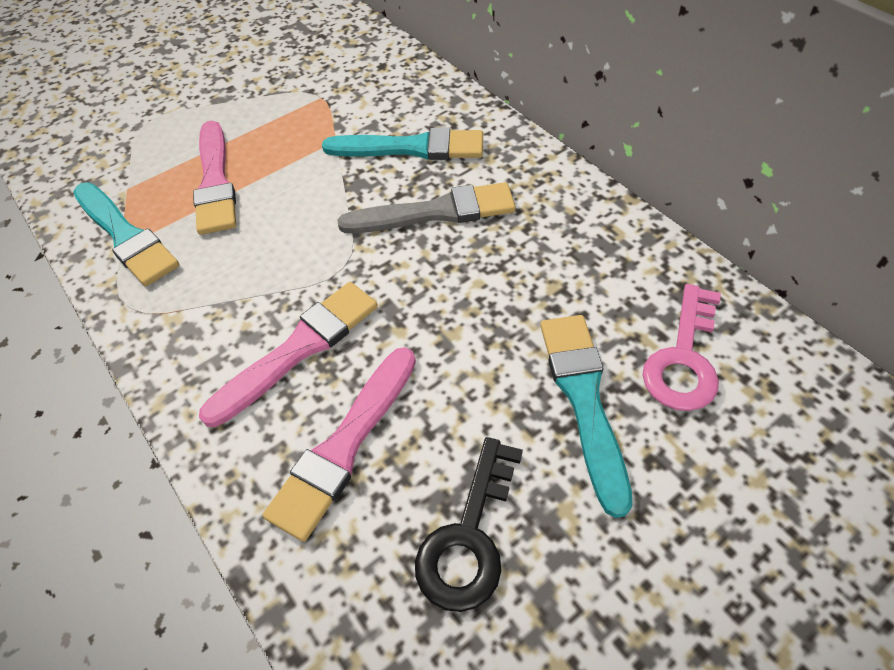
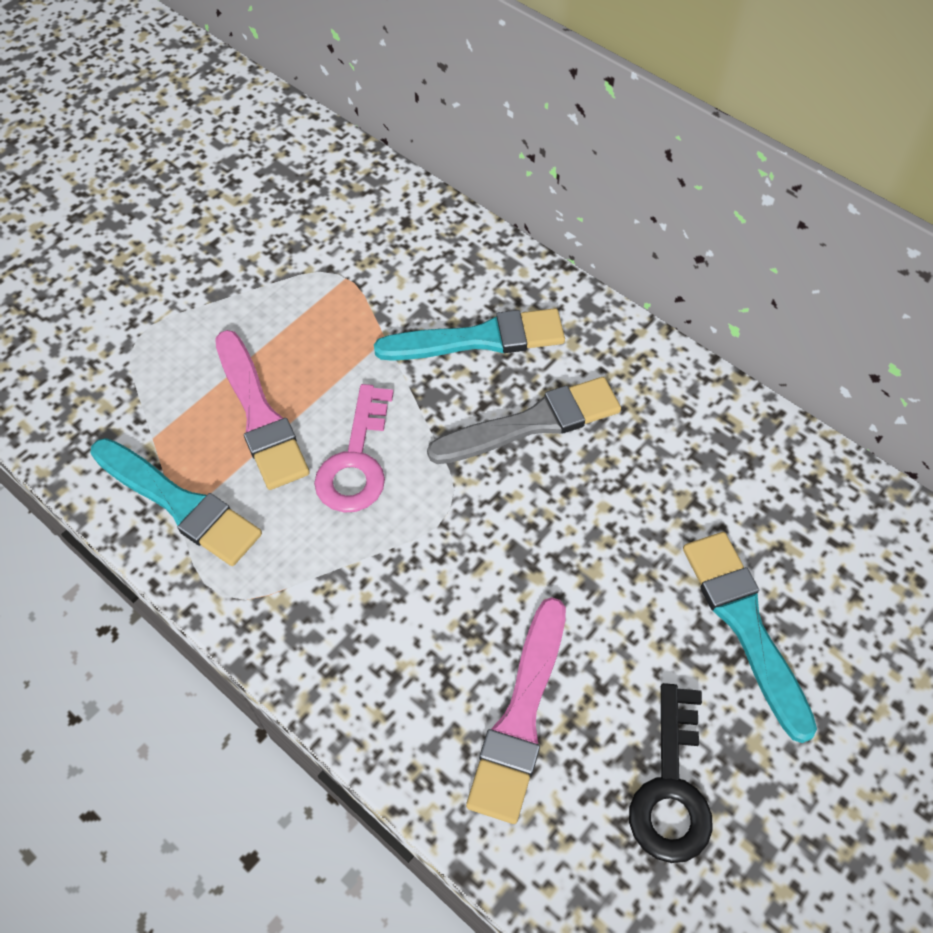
camera: 15 degrees left, 5 degrees up
pink brush [199,282,378,427] -> none
pink key [642,284,721,411] -> pink key moved to [314,384,394,513]

